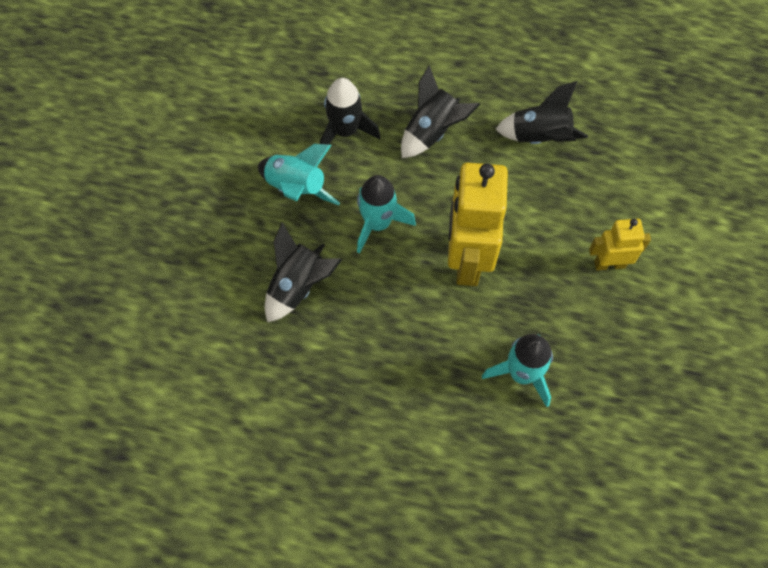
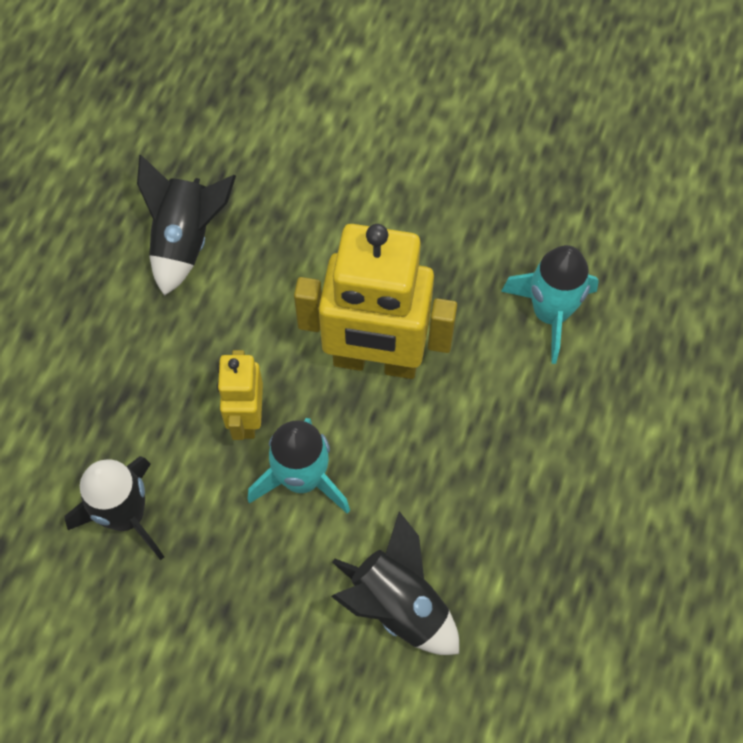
camera: 85 degrees left, 0 degrees up
turquoise rocket [258,144,340,205] -> none
black rocket [401,66,480,158] -> none
yellow robot [589,219,651,271] -> yellow robot moved to [217,350,263,440]

